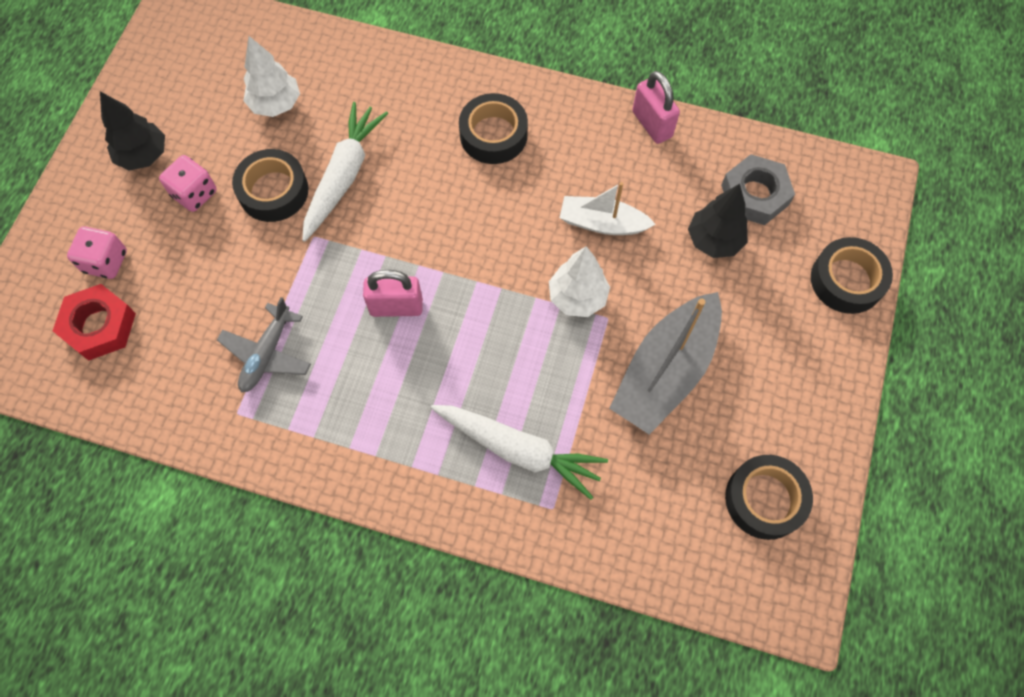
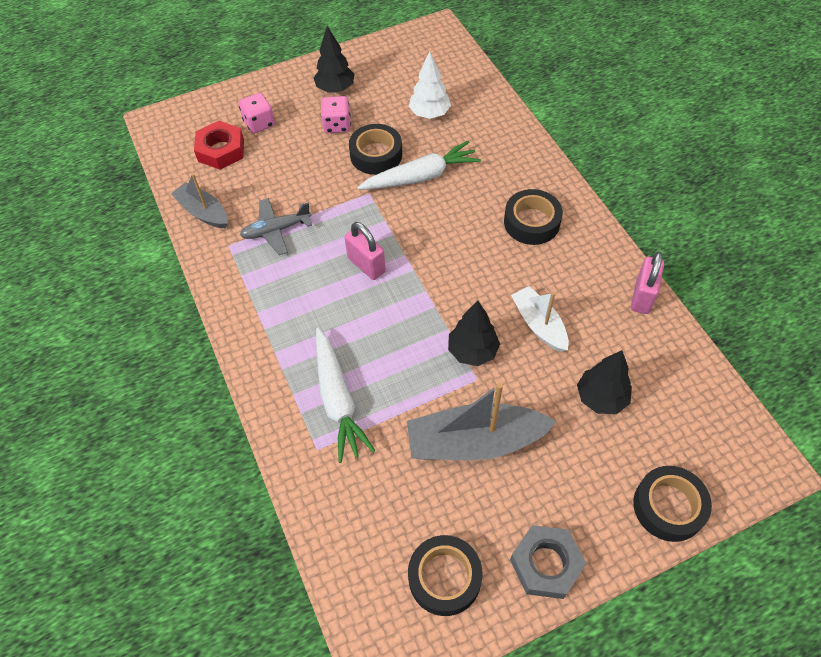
camera: 50 degrees right, 10 degrees down
white tree [549,246,610,317] -> black tree [448,300,500,366]
grey nut [721,154,795,225] -> grey nut moved to [510,525,586,599]
none -> grey boat [171,173,228,228]

